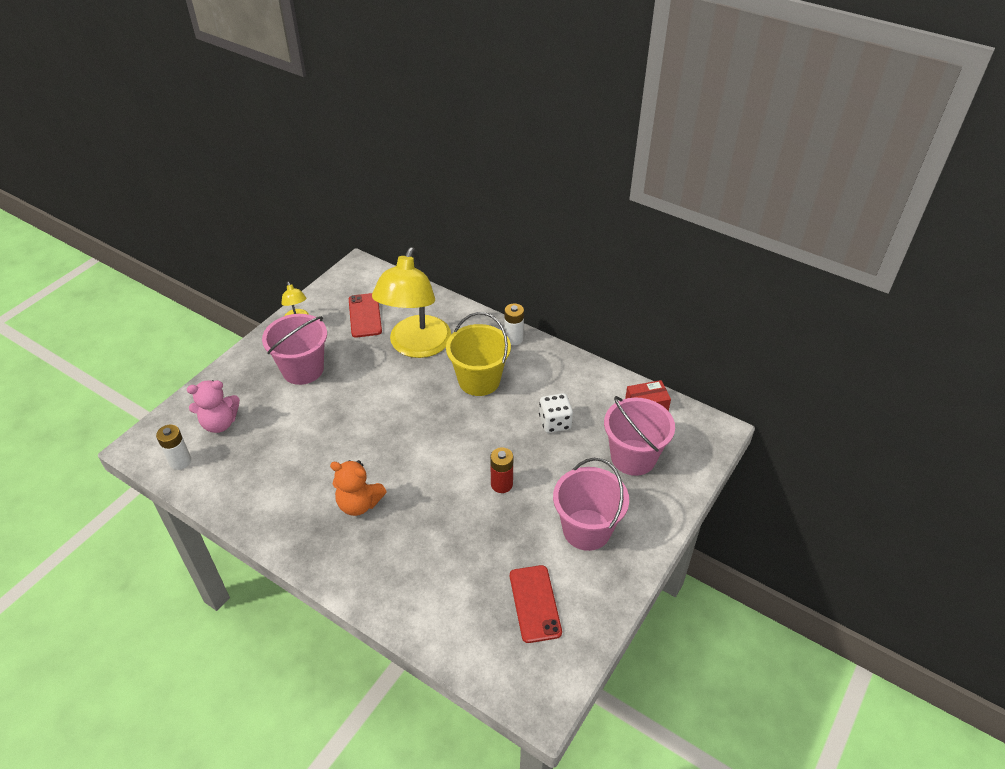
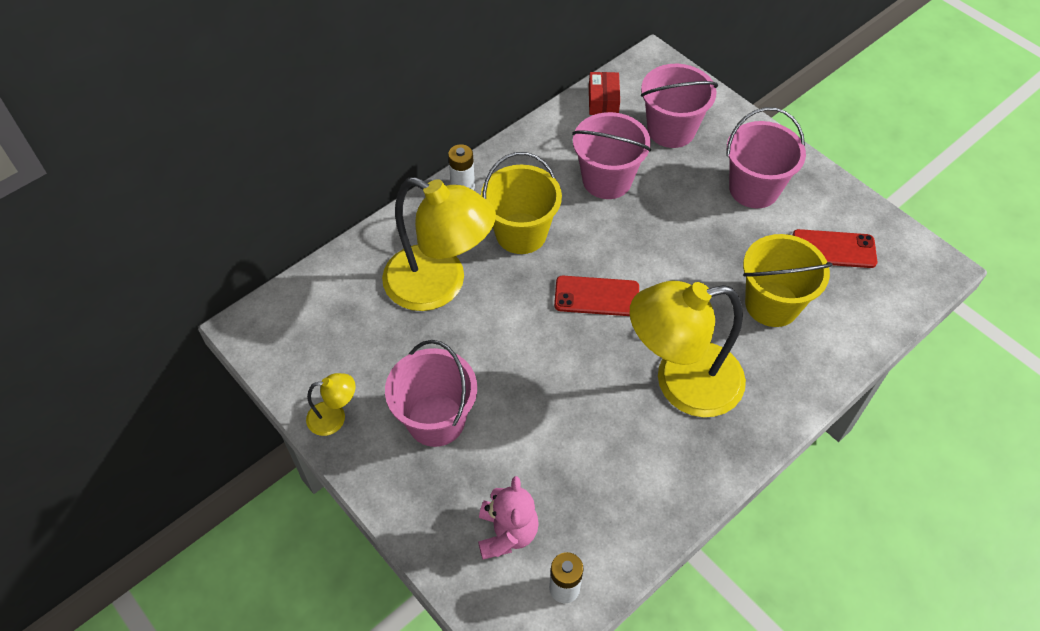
camera: 75 degrees left, 10 degrees up
orange teddy bear [330,460,387,516] -> yellow lamp [630,281,746,417]
red phone [349,293,382,338] -> red phone moved to [554,276,639,316]
red battery [490,447,513,493] -> none
white dice [539,393,573,433] -> pink bucket [572,112,651,199]
none -> yellow bucket [743,234,833,327]

